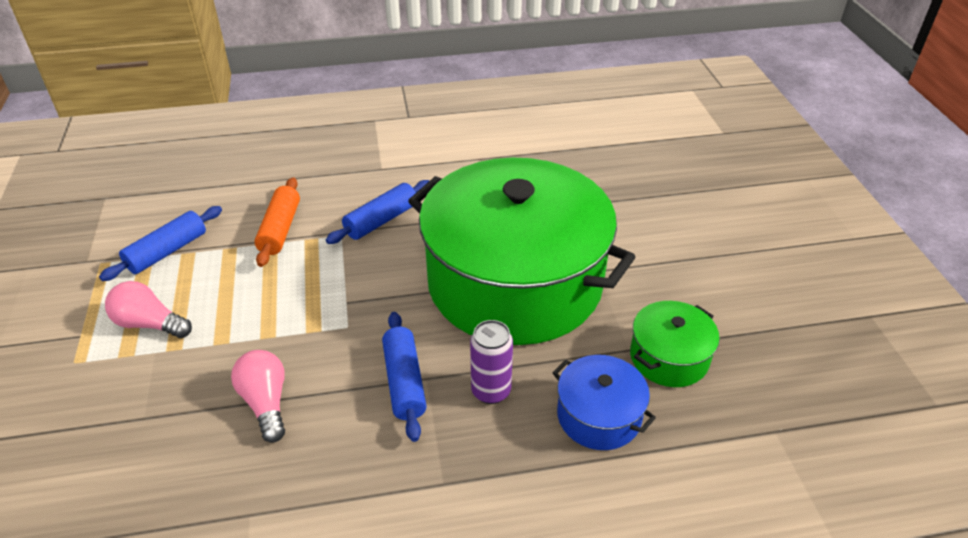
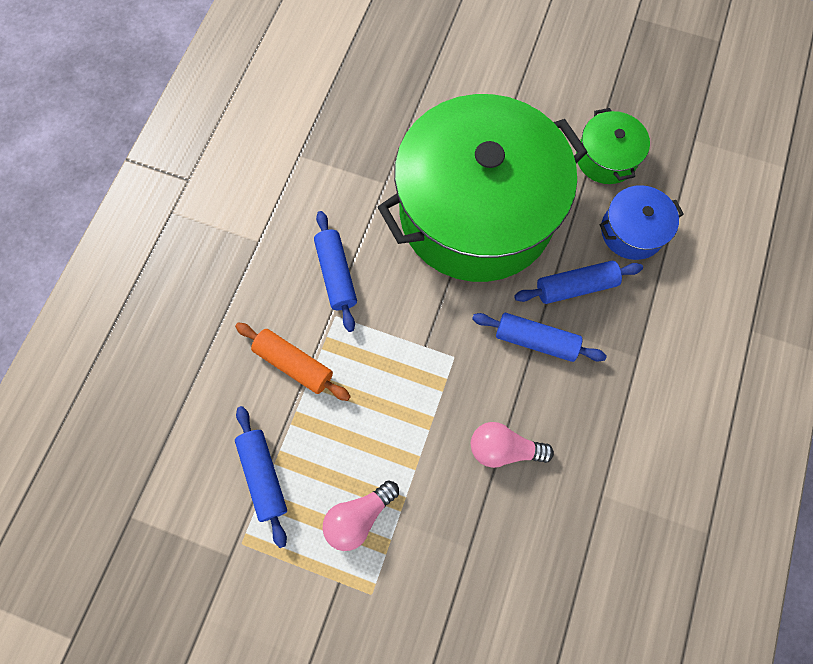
camera: 60 degrees left, 30 degrees up
purple can [470,320,513,404] -> blue rolling pin [514,261,643,304]

